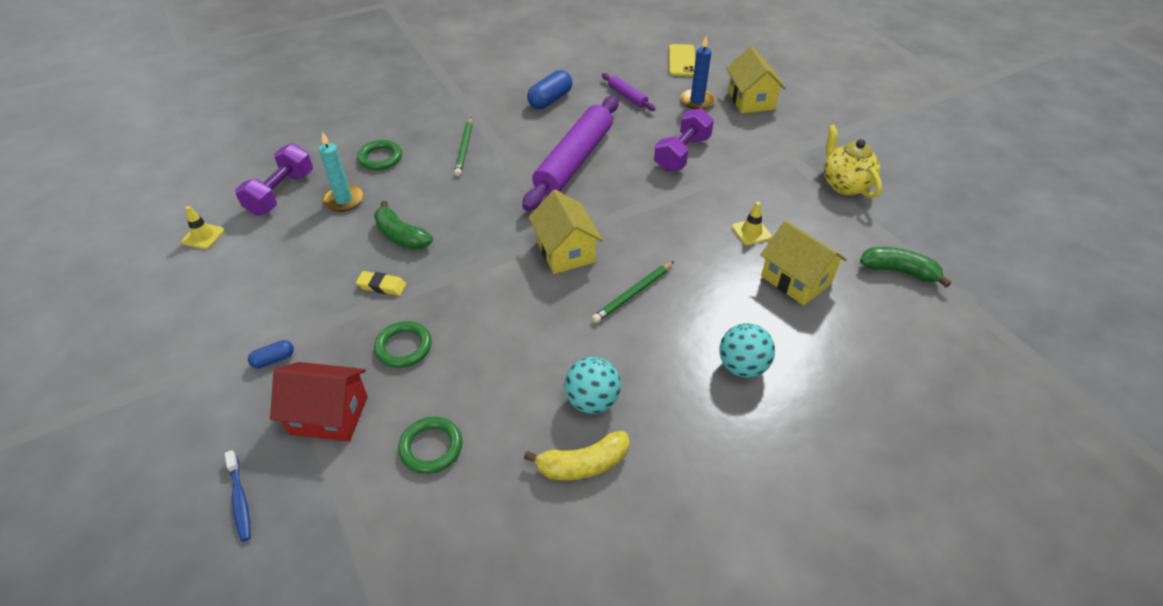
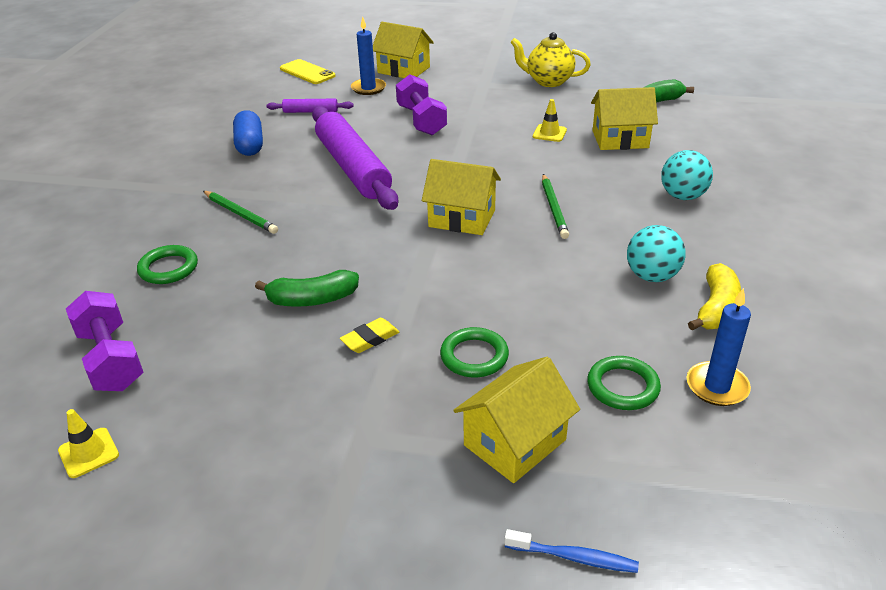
camera: 50 degrees left, 10 degrees down
blue capsule [248,340,294,368] -> none
red house [270,362,368,442] -> yellow house [453,357,580,483]
turquoise candle [319,132,363,212] -> none
none -> blue candle [687,288,751,406]

